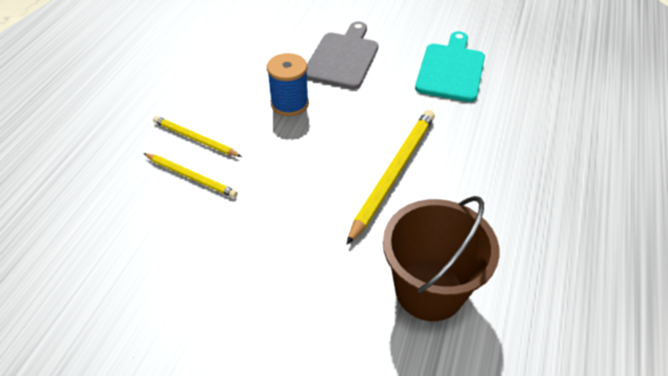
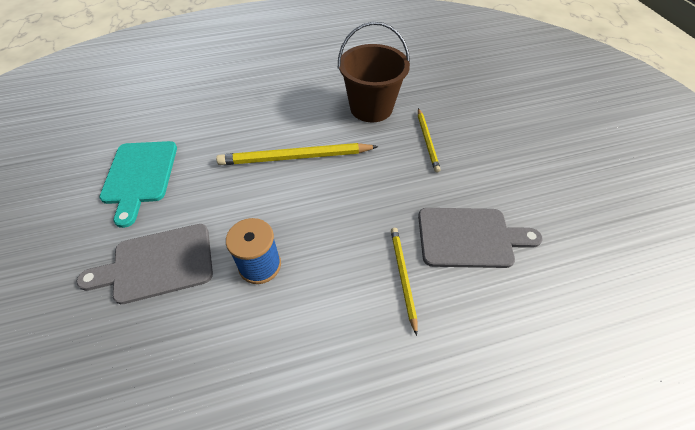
camera: 125 degrees left, 5 degrees up
yellow pencil [153,116,242,157] -> yellow pencil moved to [418,108,441,172]
turquoise cutting board [415,31,485,102] -> turquoise cutting board turned 75 degrees counterclockwise [99,141,177,228]
none -> grey cutting board [418,208,543,268]

